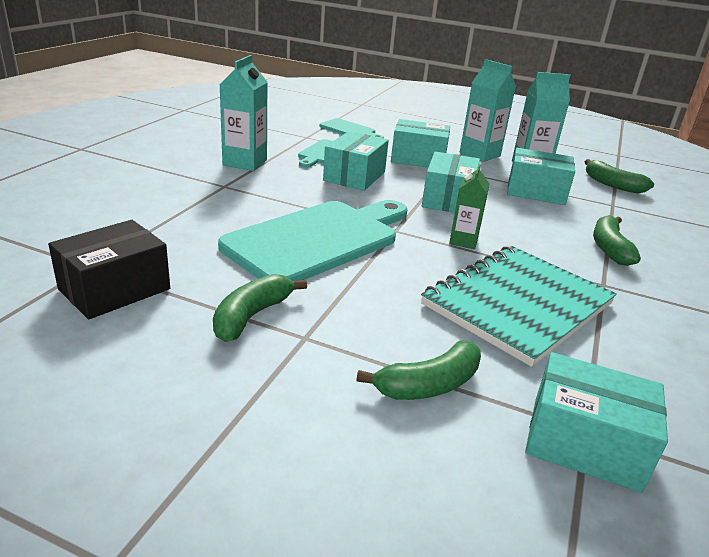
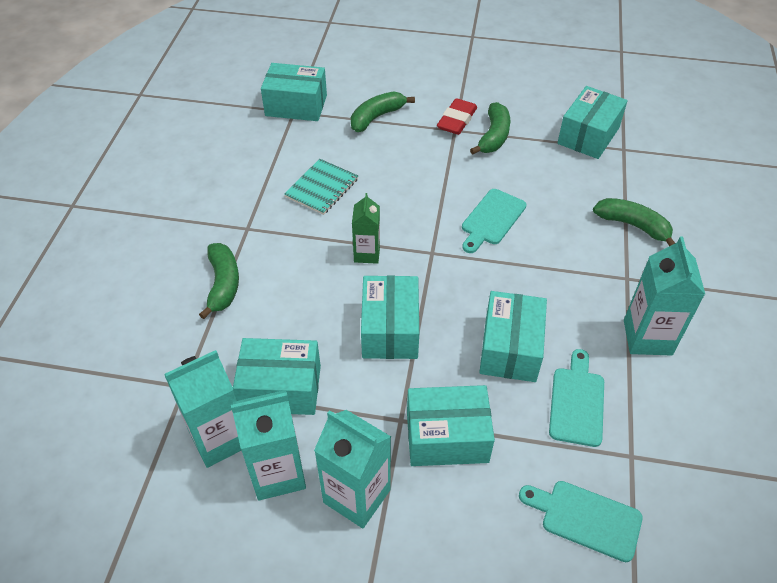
camera: 170 degrees right, 20 degrees up
black box [48,220,170,319] -> turquoise box [557,86,628,159]
turquoise cutting board [218,200,407,281] -> turquoise cutting board [462,189,526,253], size x0.48
turquoise notebook [421,246,617,367] -> turquoise notebook [284,159,358,215], size x0.51
green banana [585,159,654,193] -> green banana moved to [593,198,675,246]
none -> turquoise carton [164,350,241,468]
none -> red eraser [437,98,477,135]

